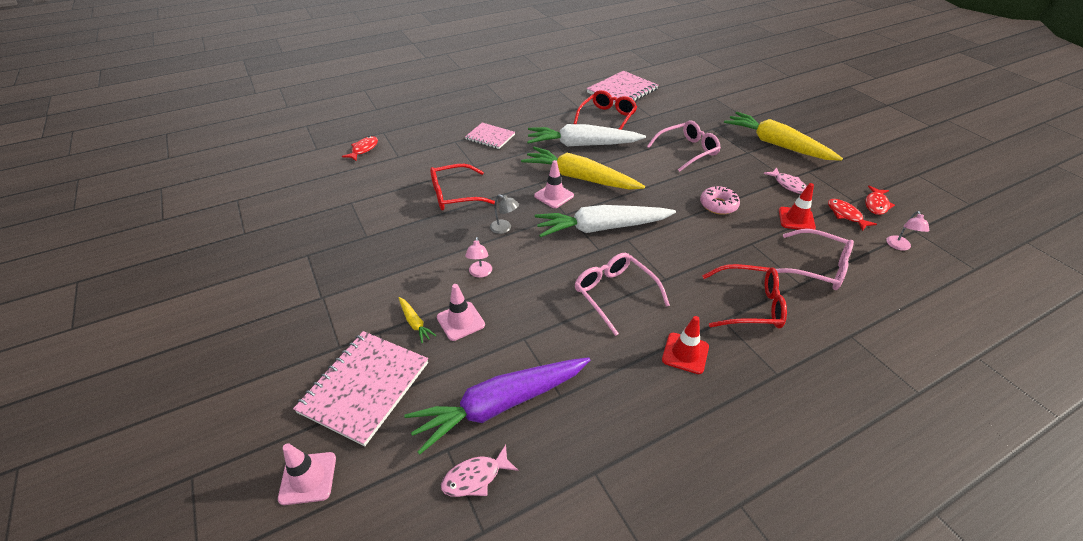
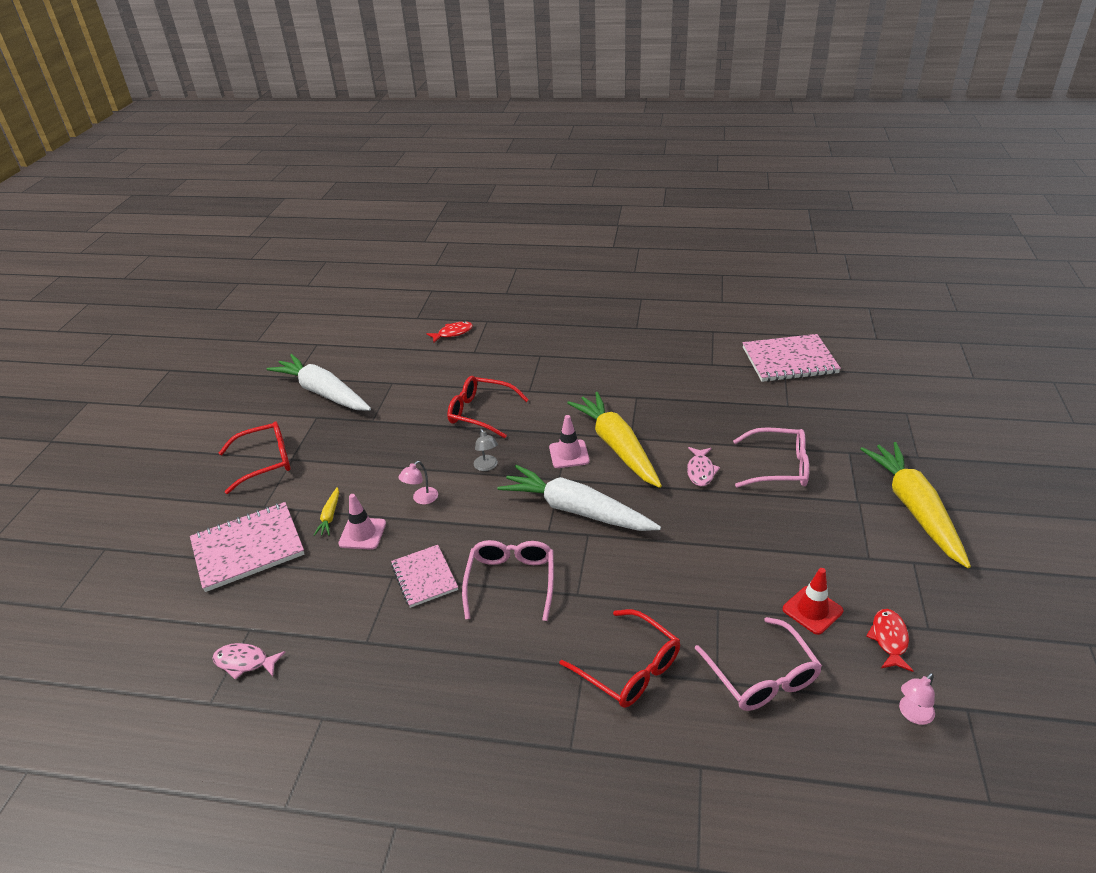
camera: 40 degrees right, 5 degrees down
pink traffic cone [278,443,336,505] -> none
purple carrot [404,357,590,454] -> none
pink notebook [465,123,515,149] -> pink notebook moved to [391,545,458,608]
white carrot [527,124,646,146] -> white carrot moved to [267,354,371,411]
red glasses [574,90,637,130] -> red glasses moved to [219,421,291,494]
red traffic cone [662,316,709,374] -> none
pink donut [700,186,740,215] -> none
pink fish [763,168,807,194] -> pink fish moved to [687,447,720,486]
red fish [865,185,895,215] -> none

